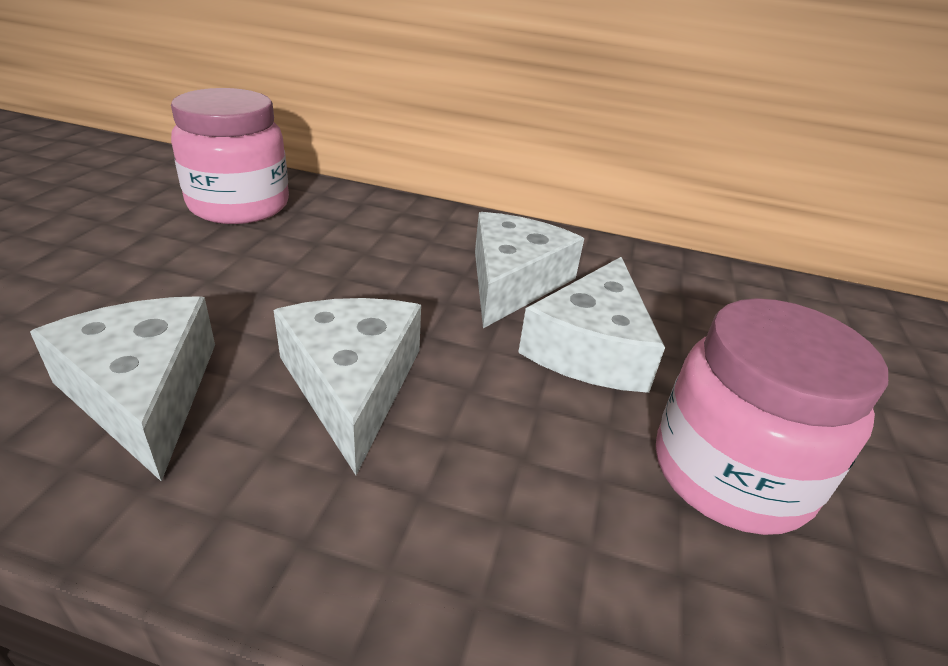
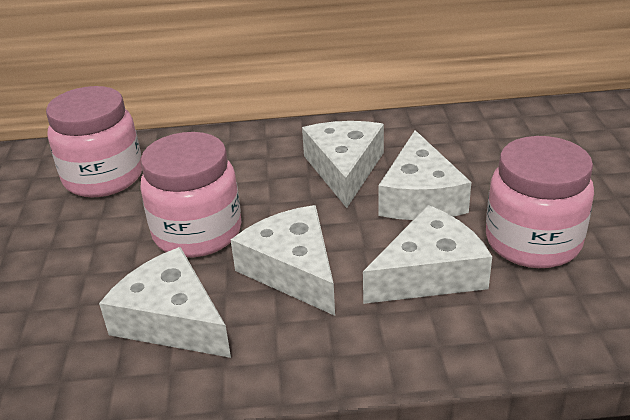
camera: 15 degrees left, 0 degrees up
none -> pink jar [140,132,242,257]
none -> white cheese [363,205,492,304]

